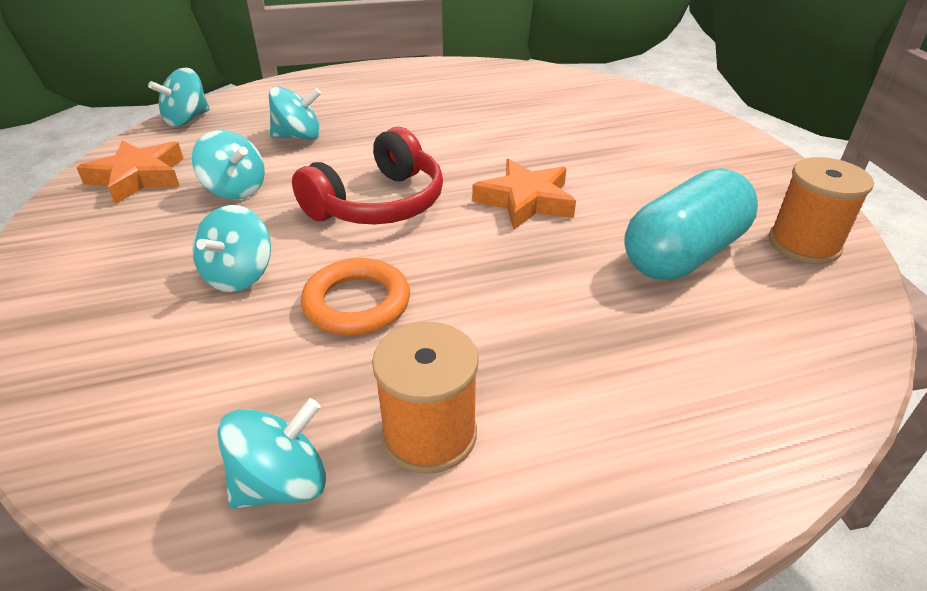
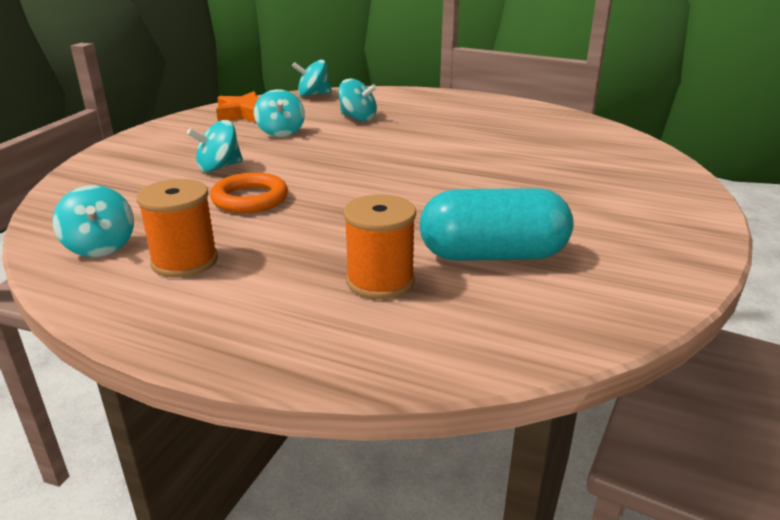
camera: 40 degrees right, 10 degrees down
turquoise spinning top [217,398,326,509] -> turquoise spinning top turned 60 degrees clockwise [52,185,134,257]
red headphones [292,127,443,224] -> none
orange star [472,159,576,230] -> none
orange spool [769,157,874,264] -> orange spool moved to [344,194,416,299]

